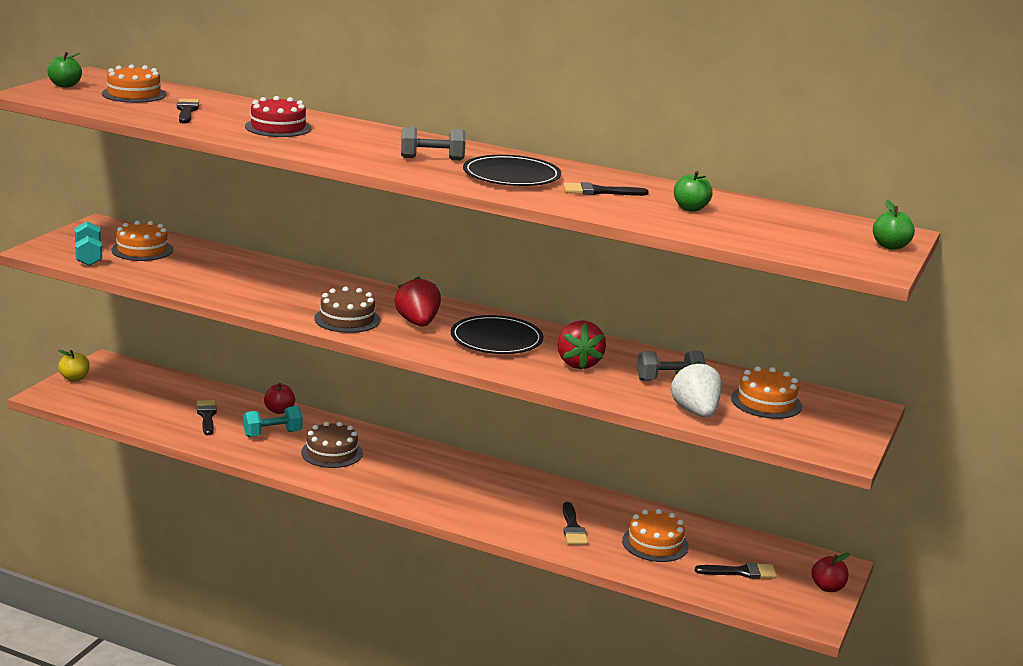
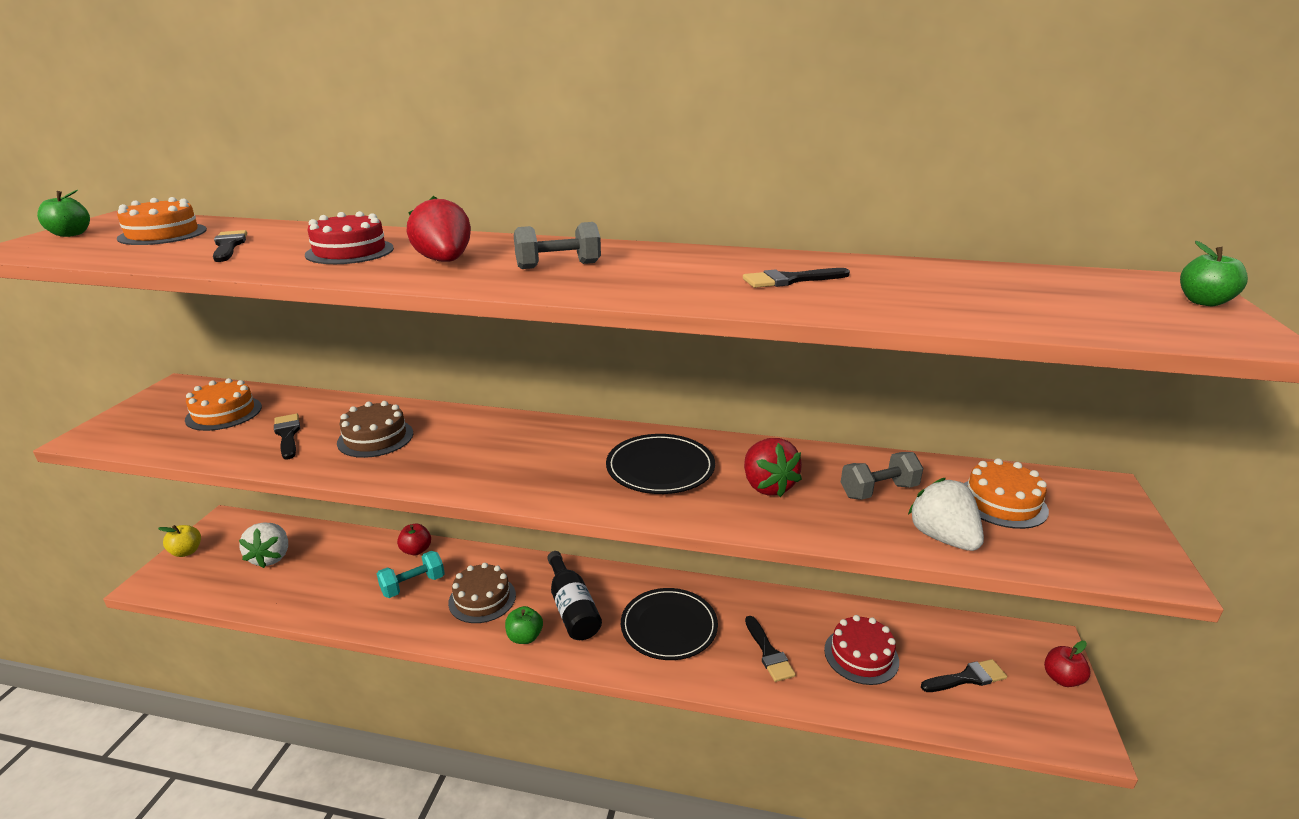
camera: 10 degrees left, 5 degrees up
turquoise dumbbell [74,221,102,266] -> none
black brush [197,400,217,435] -> black brush moved to [274,414,300,460]
brown cake [314,287,380,333] -> brown cake moved to [337,401,413,458]
red strawberry [395,276,441,327] -> red strawberry moved to [406,196,471,262]
black plate [463,155,561,186] -> black plate moved to [621,588,718,660]
orange cake [622,509,689,562] -> red cake [824,615,899,685]
green apple [674,171,712,212] -> green apple moved to [505,606,543,644]
none -> white strawberry [239,522,288,568]
none -> black bottle [547,551,602,640]

